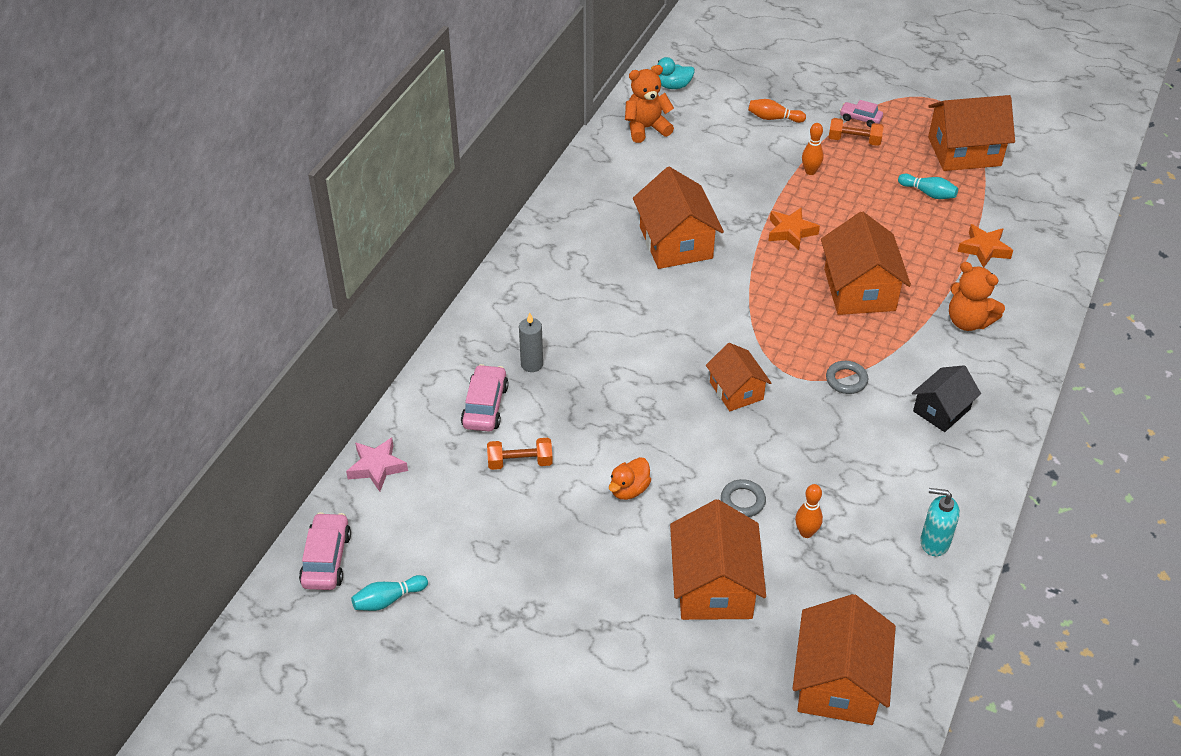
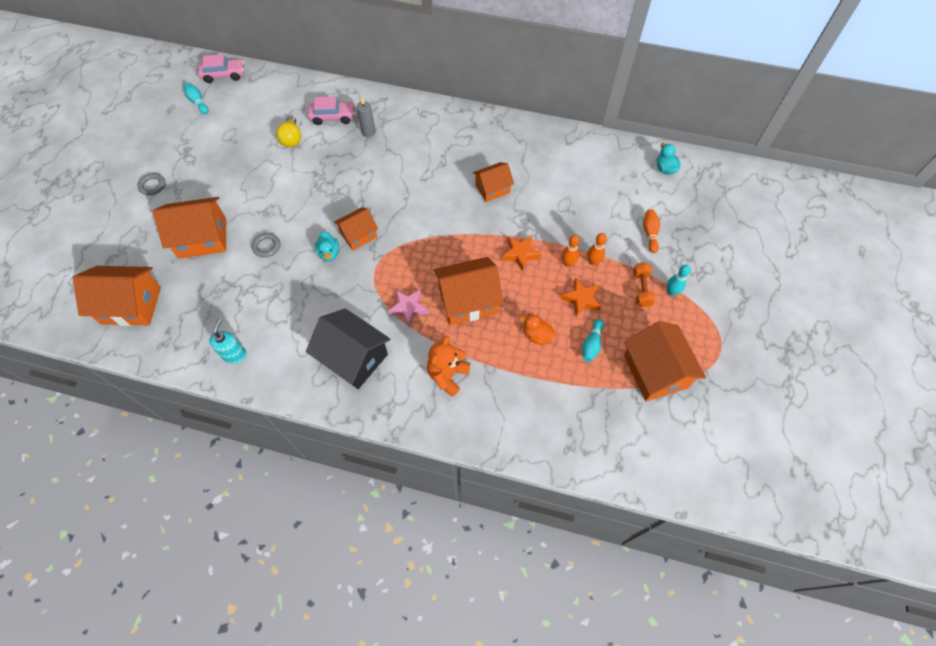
camera: 80 degrees right, 15 degrees up
pink star [346,438,408,492] -> pink star moved to [388,289,429,327]
orange dumbbell [487,438,553,470] -> yellow light bulb [276,115,301,147]
orange duck [609,457,651,500] -> orange duck moved to [519,314,556,345]
orange teddy bear [625,65,674,143] -> none
orange house [633,167,724,269] -> orange house [473,162,514,202], size x0.61
orange bowling pin [795,484,823,538] -> orange bowling pin moved to [562,235,580,267]
grey ring [826,361,868,394] -> grey ring moved to [137,173,166,195]
pink car [840,100,883,127] -> turquoise bowling pin [667,265,691,296]
black house [912,365,981,432] -> black house [306,308,391,389], size x1.63
orange star [957,224,1013,268] -> orange star moved to [561,278,601,317]
none -> turquoise duck [315,231,339,262]

